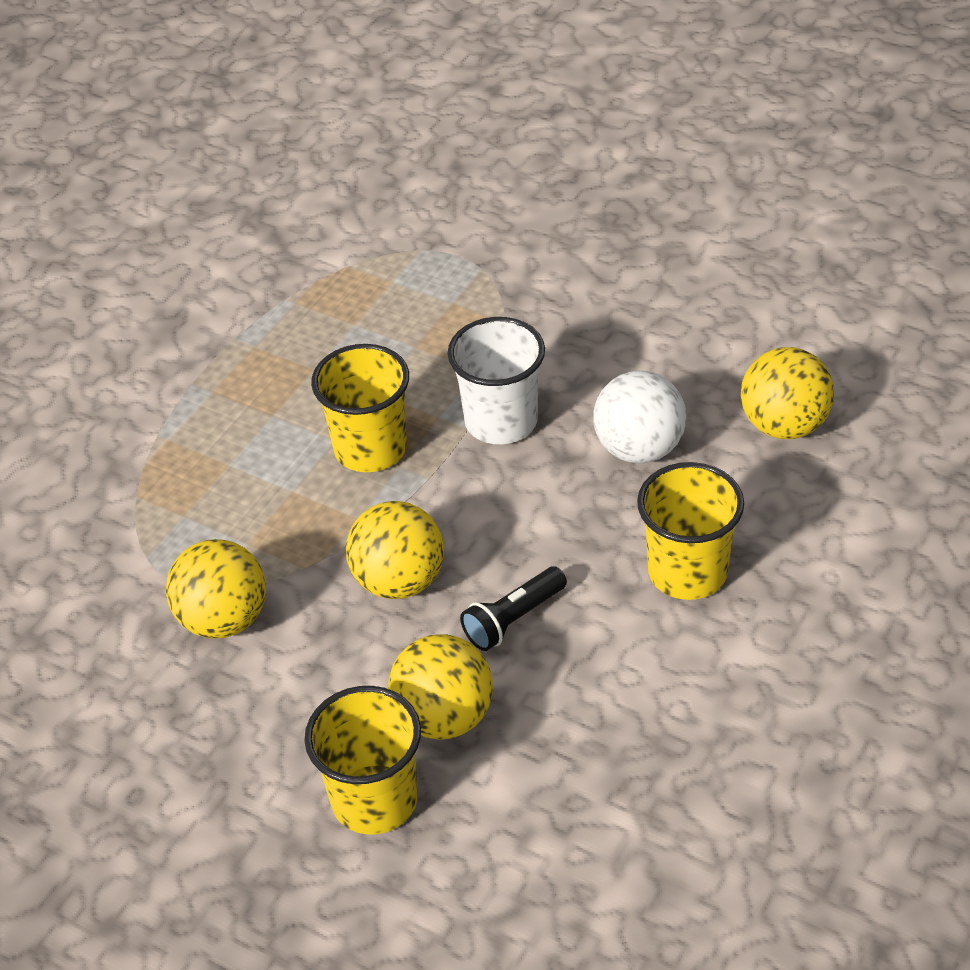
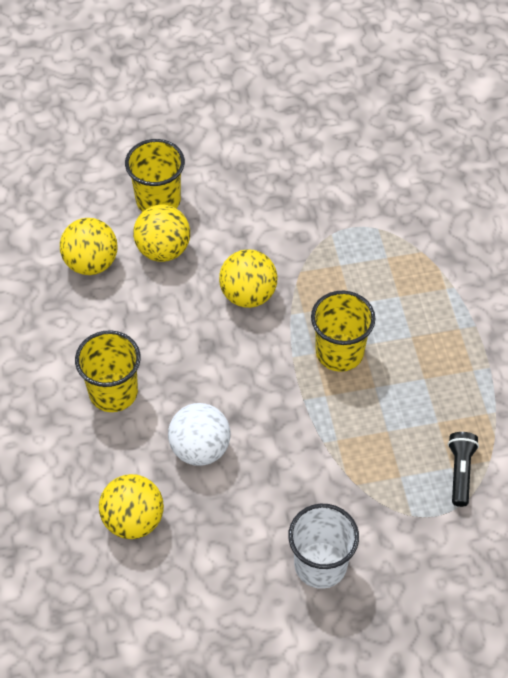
camera: 135 degrees right, 10 degrees up
yellow ball [166,539,266,638] -> yellow ball moved to [60,218,117,275]
white cup [447,317,545,444] -> white cup moved to [288,504,359,589]
black flashlight [460,566,567,651] -> black flashlight moved to [448,432,479,507]

